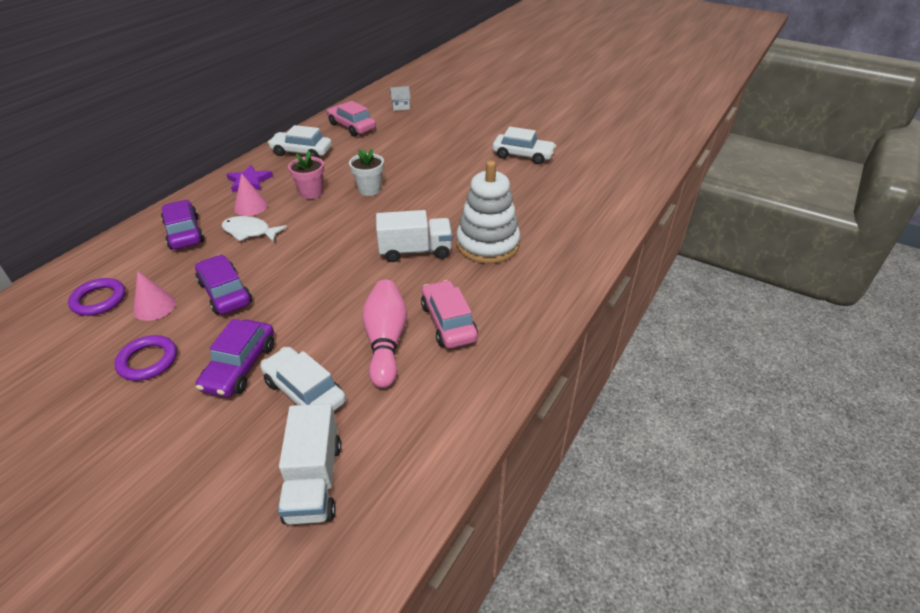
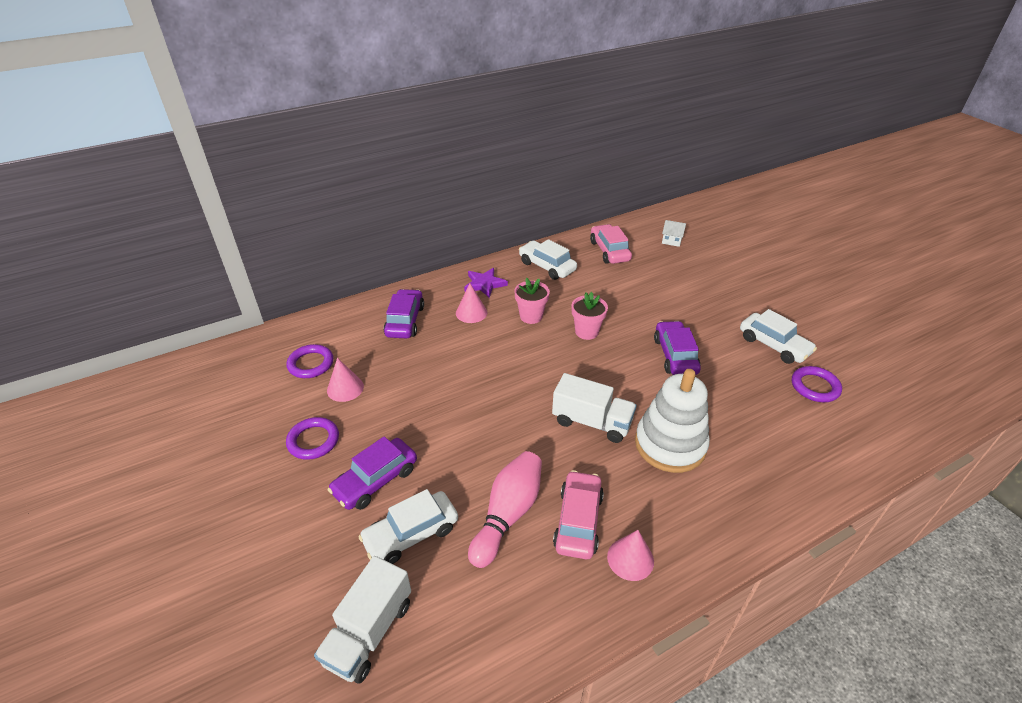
camera: 30 degrees right, 0 degrees up
purple car [195,255,252,315] -> purple car moved to [654,321,701,375]
white fish [222,216,287,242] -> none
white car [261,347,346,412] -> white car turned 105 degrees counterclockwise [358,489,458,564]
white flower pot [349,149,384,196] -> pink flower pot [571,292,608,340]
none -> pink cone [607,530,654,581]
none -> purple ring [792,366,842,402]

